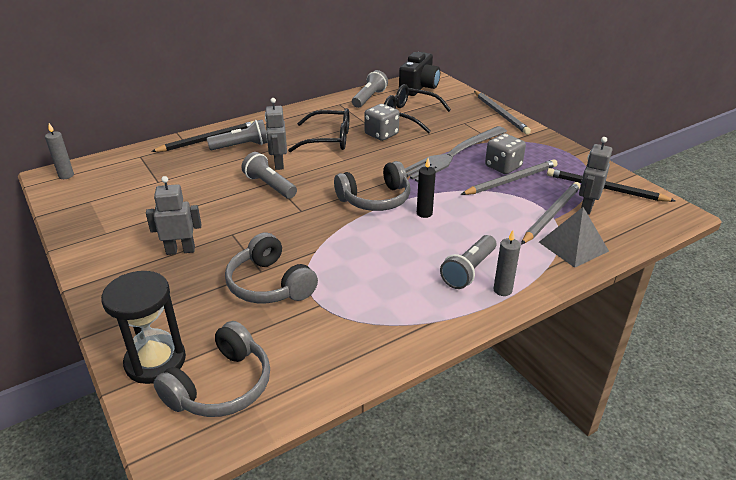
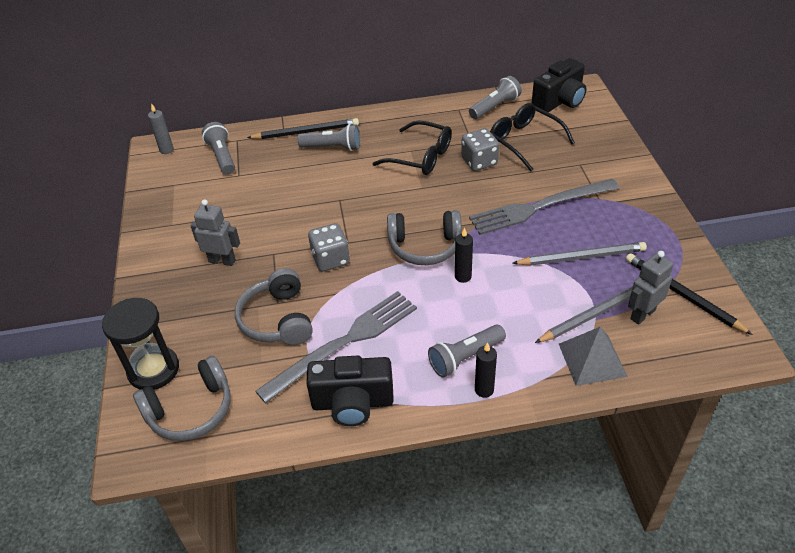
camera: 25 degrees right, 10 degrees up
grey flashlight [241,152,297,199] -> grey flashlight moved to [202,122,235,175]
grey robot [265,98,287,170] -> none
grey pencil [474,91,531,134] -> none
grey dice [485,133,526,174] -> grey dice moved to [308,223,350,272]
grey candle [493,230,521,296] -> black candle [475,342,497,398]
none -> grey fork [255,291,417,403]
none -> black camera [306,355,394,426]

